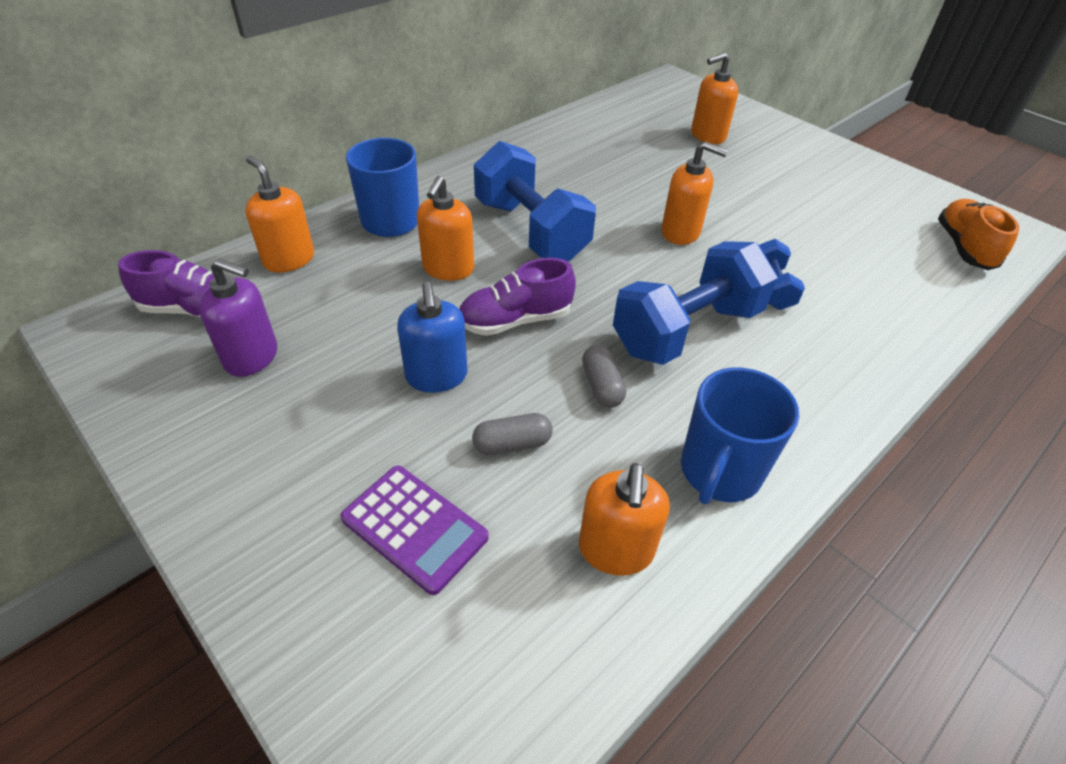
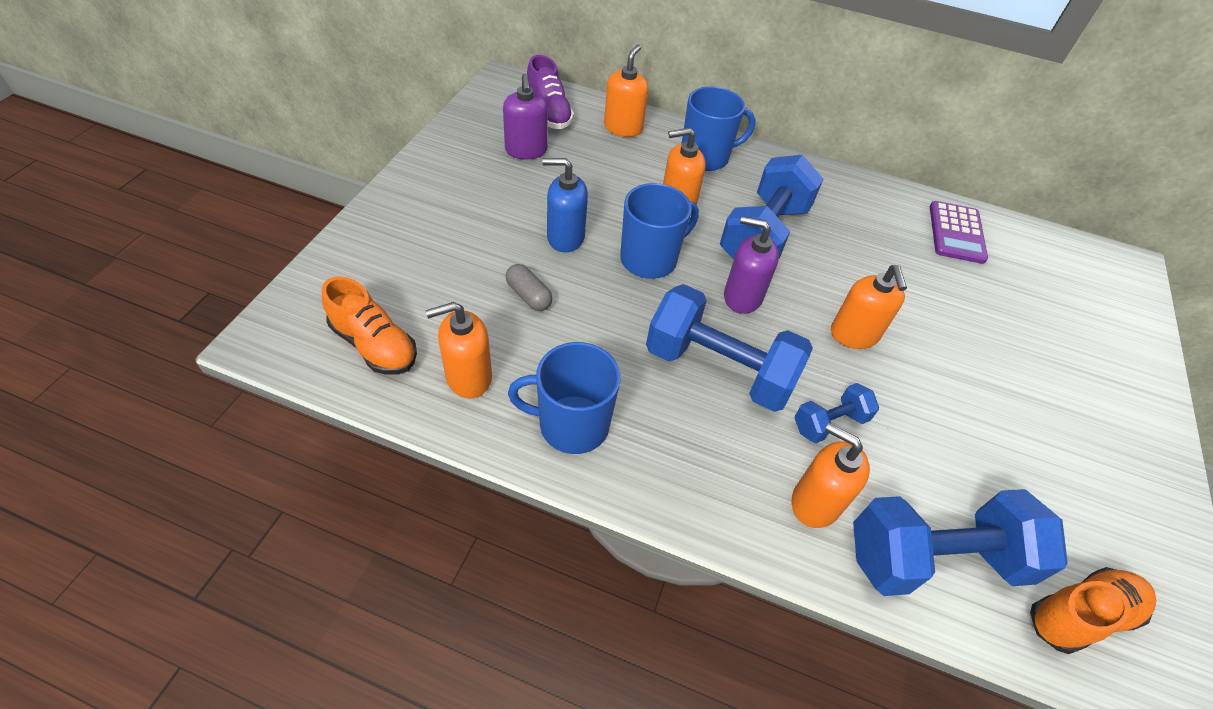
camera: 60 degrees right, 5 degrees up
purple calculator [341,466,489,595] -> purple calculator moved to [930,201,988,264]
blue soap dispenser [397,282,467,393] -> blue soap dispenser turned 45 degrees clockwise [542,158,588,252]
purple shoe [459,258,576,336] -> blue mug [620,183,699,279]
grey capsule [582,345,626,408] -> none
orange soap dispenser [691,53,738,144] -> orange soap dispenser moved to [792,423,870,528]
none -> orange shoe [322,276,417,375]
none -> purple soap dispenser [724,216,779,314]
none -> blue dumbbell [853,489,1068,596]

